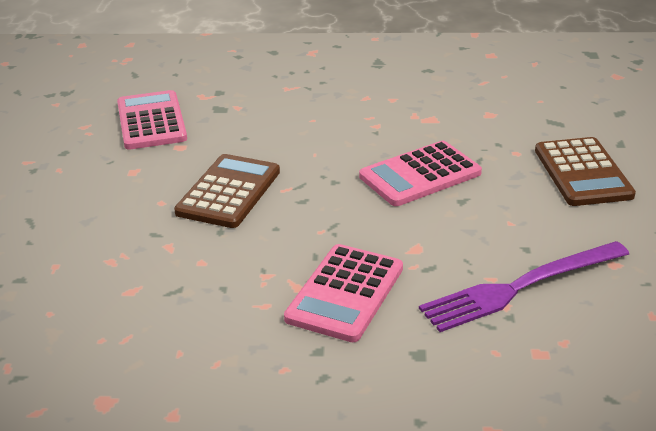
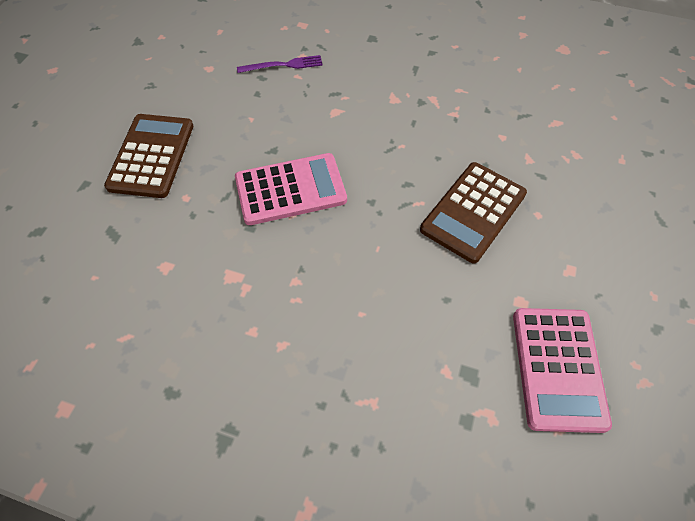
camera: 165 degrees left, 25 degrees up
pink calculator [284,244,403,342] -> none
purple fork [419,241,629,332] -> purple fork [237,55,323,73], size x0.52

